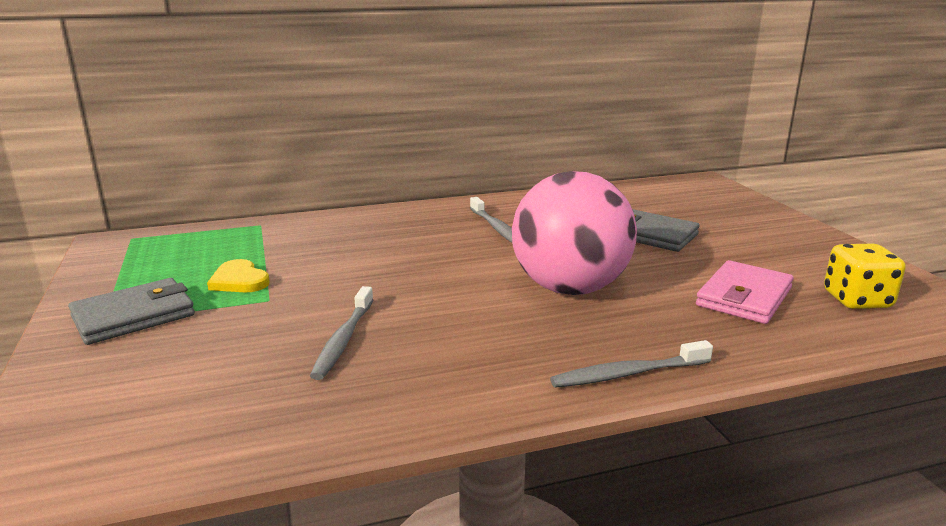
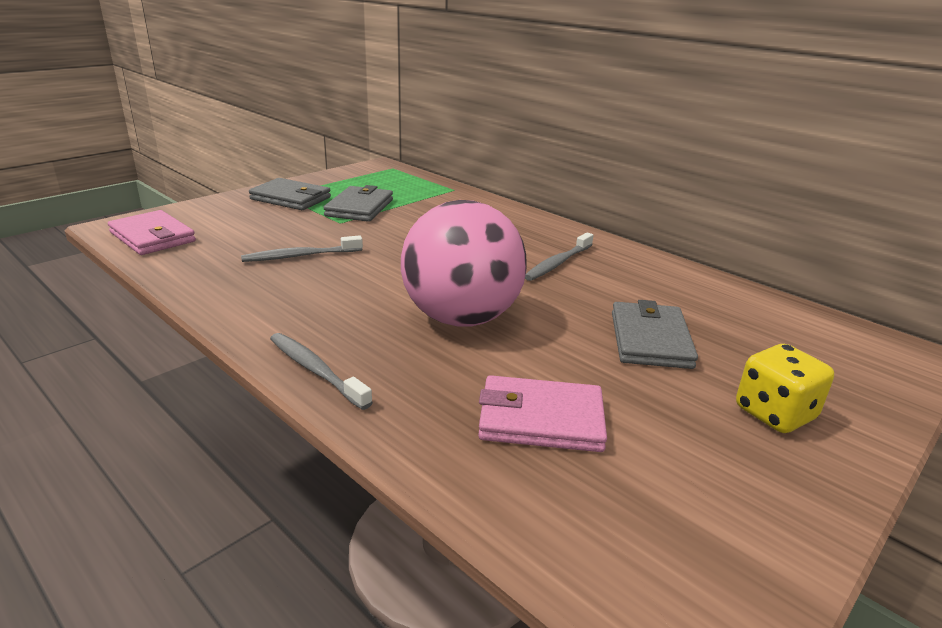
camera: 60 degrees right, 5 degrees up
yellow heart [207,259,270,292] -> grey wallet [323,185,393,222]
yellow dice [824,243,906,309] -> yellow dice moved to [736,344,834,433]
none -> pink wallet [108,210,196,255]

